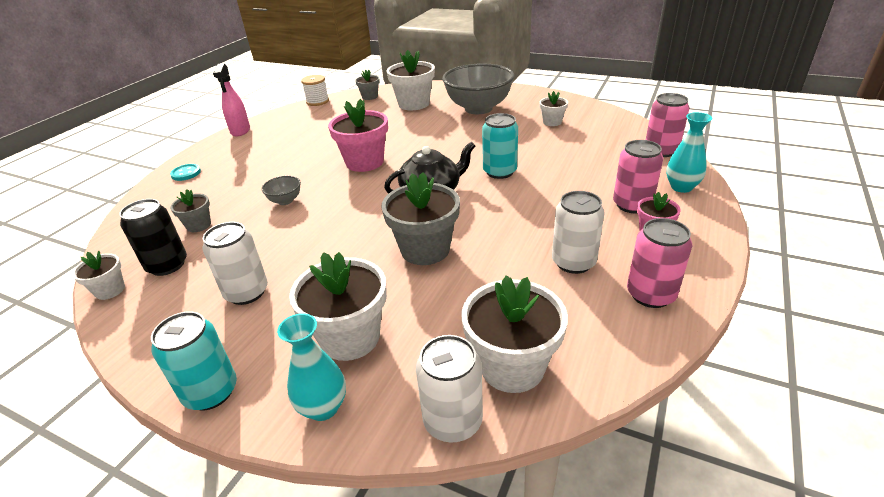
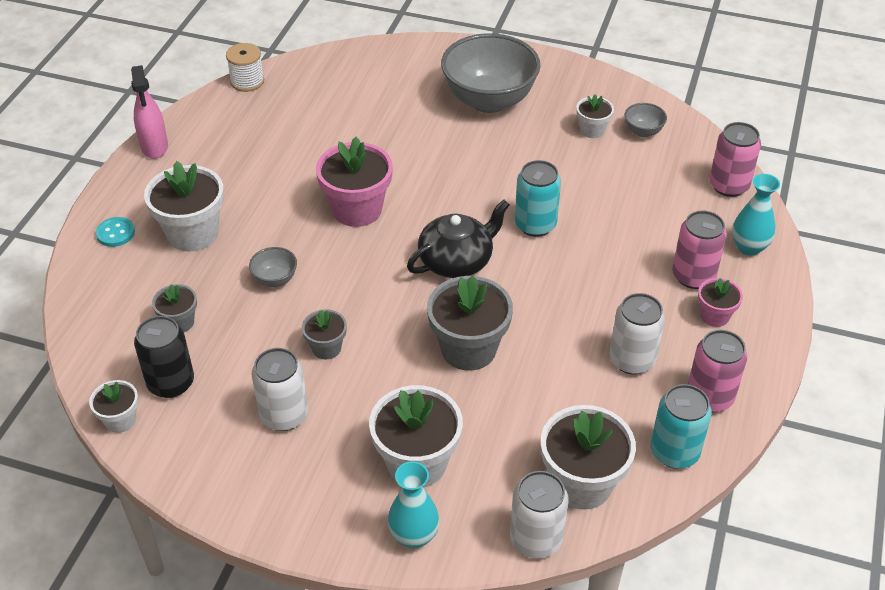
camera: 10 degrees left, 10 degrees up
turquoise can [151,311,237,410] -> turquoise can moved to [651,384,712,469]
grey flower pot [355,70,380,100] -> grey flower pot moved to [302,309,347,359]
white flower pot [387,50,435,110] -> white flower pot moved to [144,161,224,252]
none -> grey bowl [625,103,667,137]

